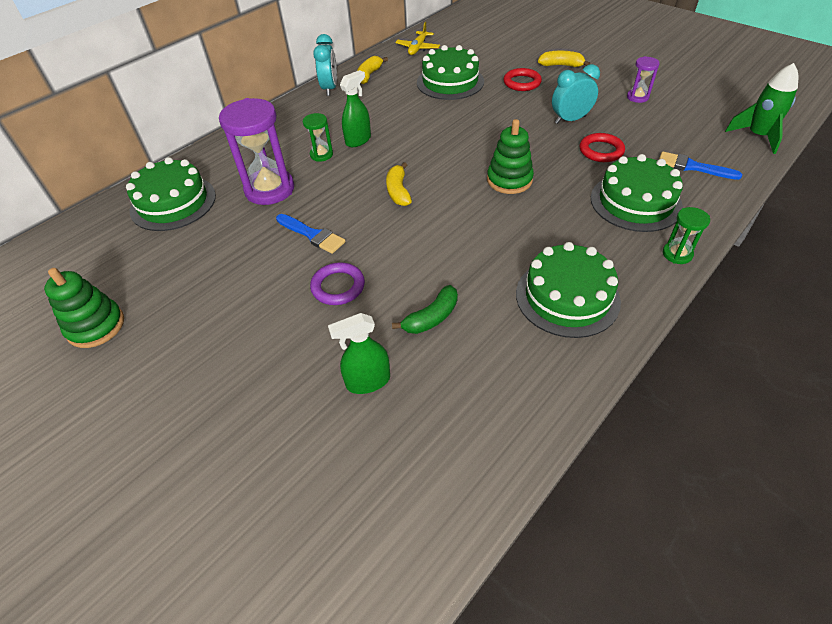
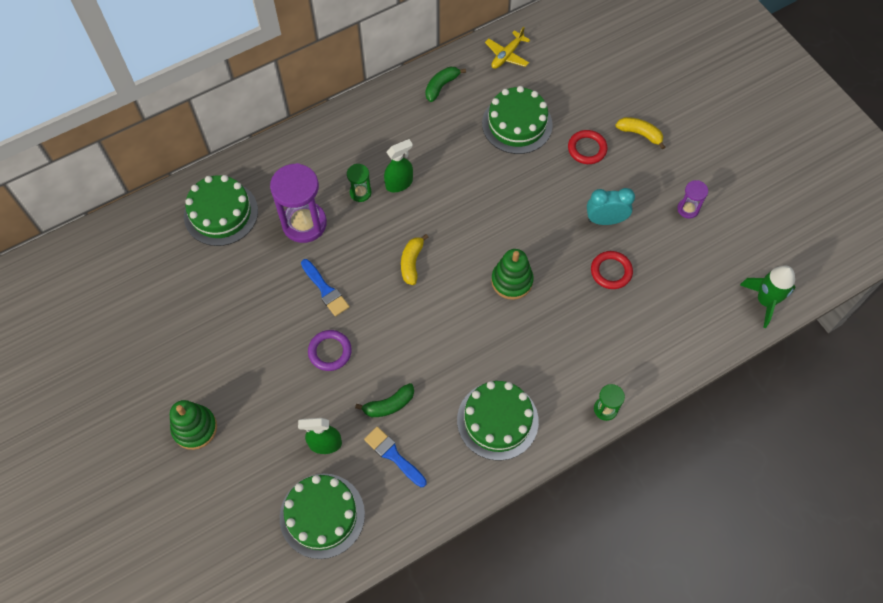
camera: 15 degrees right, 15 degrees up
green stacking toy [44,268,124,348] -> green stacking toy moved to [170,400,217,450]
turquoise clock [313,34,337,96] -> none
yellow banana [357,56,388,84] -> green banana [425,67,466,102]
green cake [591,154,683,232] -> green cake moved to [280,474,365,559]
blue brush [659,152,742,180] -> blue brush moved to [364,427,427,487]

